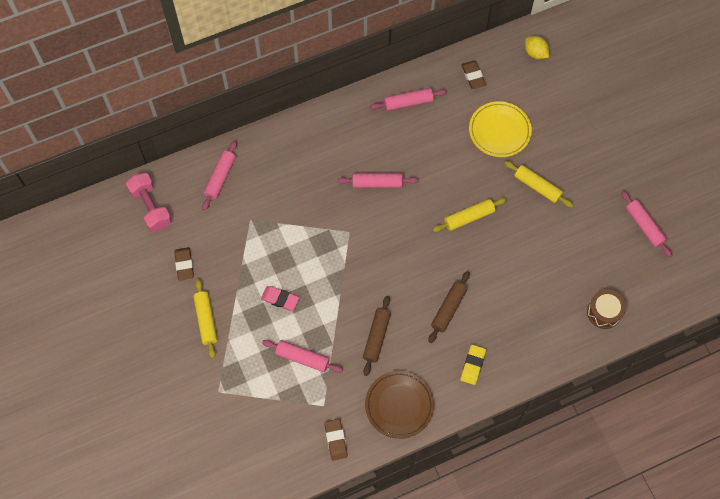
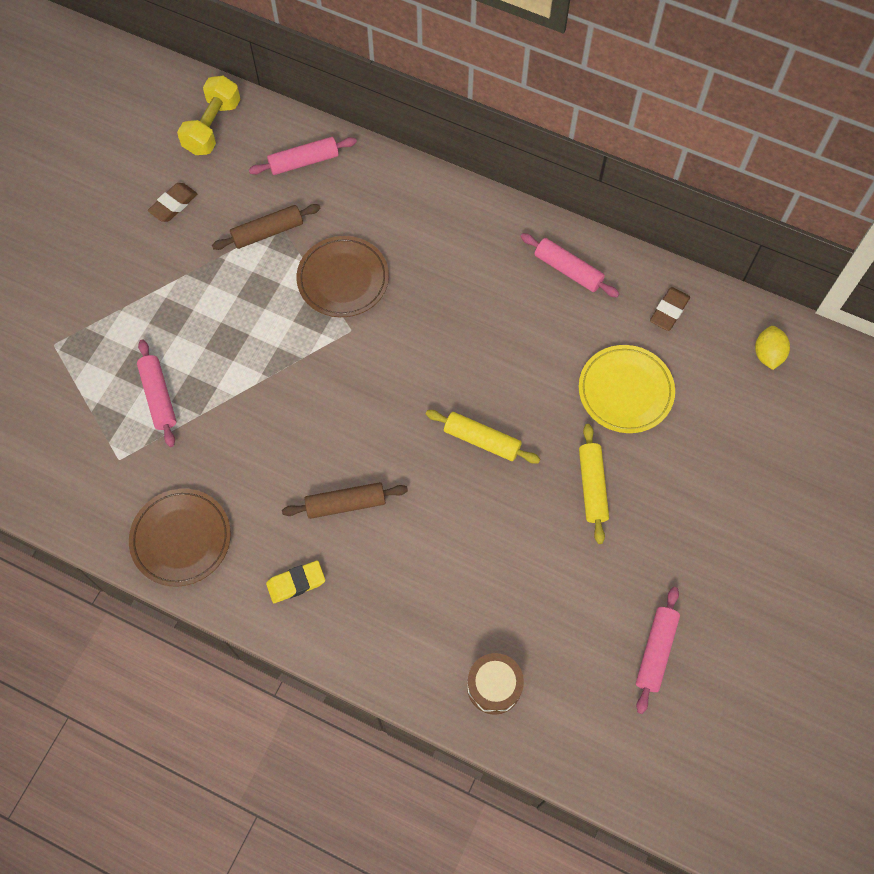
camera: 50 degrees right, 0 degrees up
pink dumbbell [126,173,172,232] -> yellow dumbbell [177,76,241,155]
yellow rolling pin [193,279,217,359] -> none
pink eraser [261,286,299,311] -> none
brown eraser [324,419,348,461] -> none
pink rolling pin [337,173,418,188] -> none
brown rolling pin [363,296,391,376] -> brown rolling pin moved to [212,204,321,250]
none -> brown plate [297,236,389,317]

